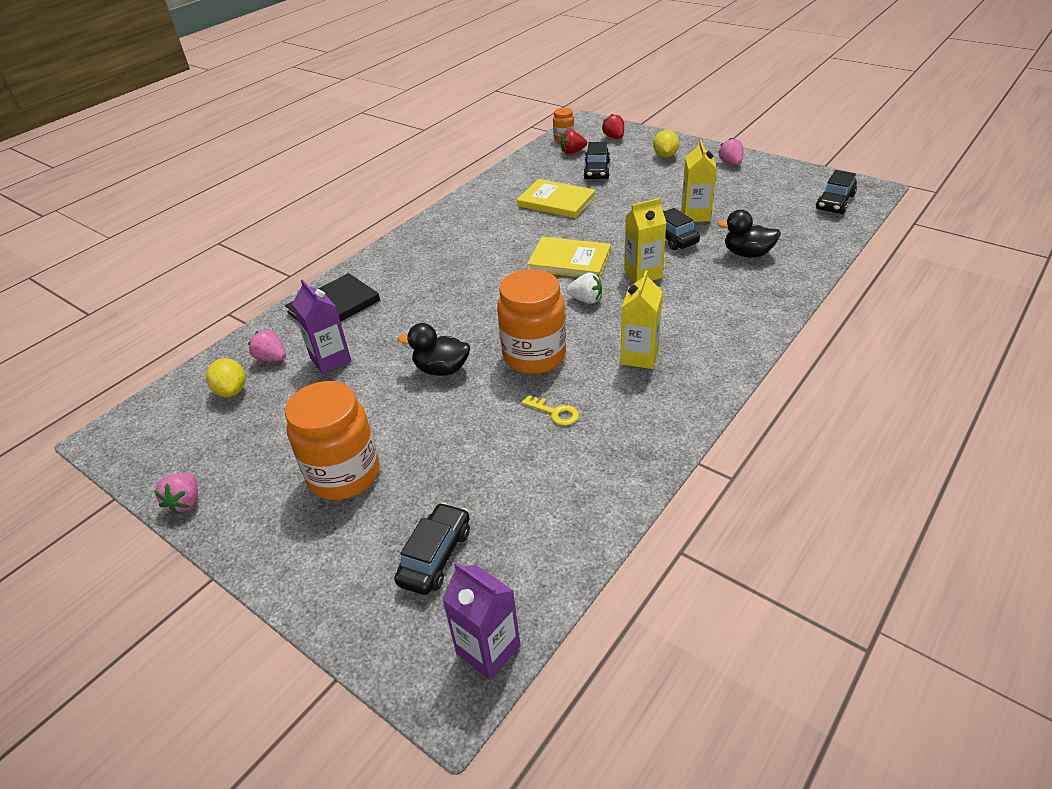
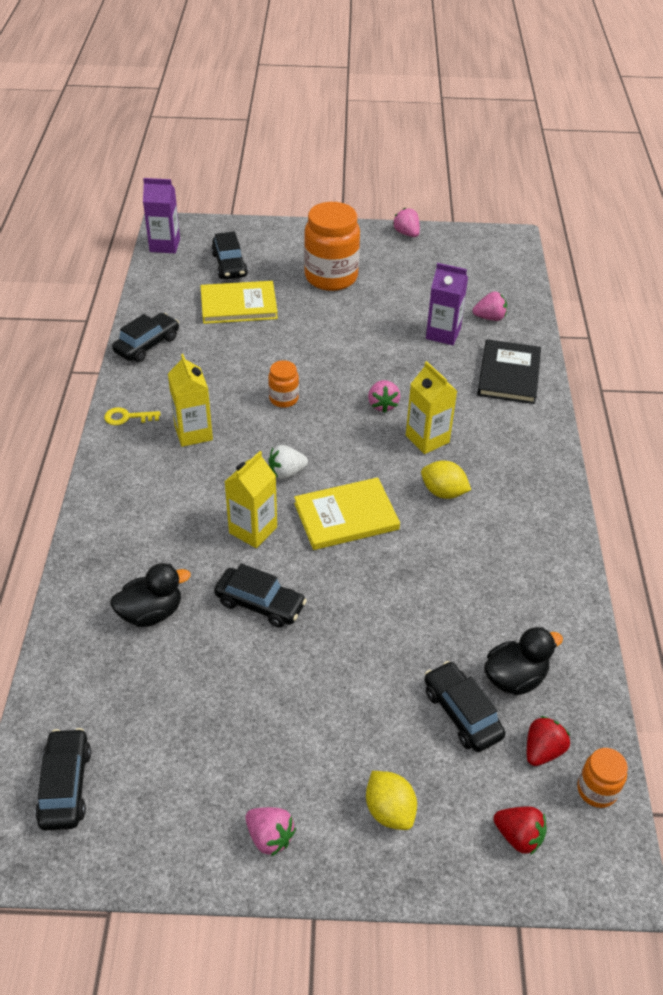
camera: 140 degrees right, 5 degrees up
yellow lemon [206,358,246,397] -> yellow lemon moved to [421,461,471,499]
black duck [398,323,470,376] -> black duck moved to [484,627,563,695]
orange jar [497,269,566,374] -> orange jar [268,360,299,408], size x0.49
yellow book [517,179,596,218] -> yellow book moved to [200,281,278,324]
yellow key [522,395,579,426] -> yellow key moved to [104,407,160,425]
yellow carton [681,140,717,222] -> yellow carton moved to [406,361,457,454]
none -> black car [112,313,179,362]
none -> pink strawberry [368,380,400,413]

